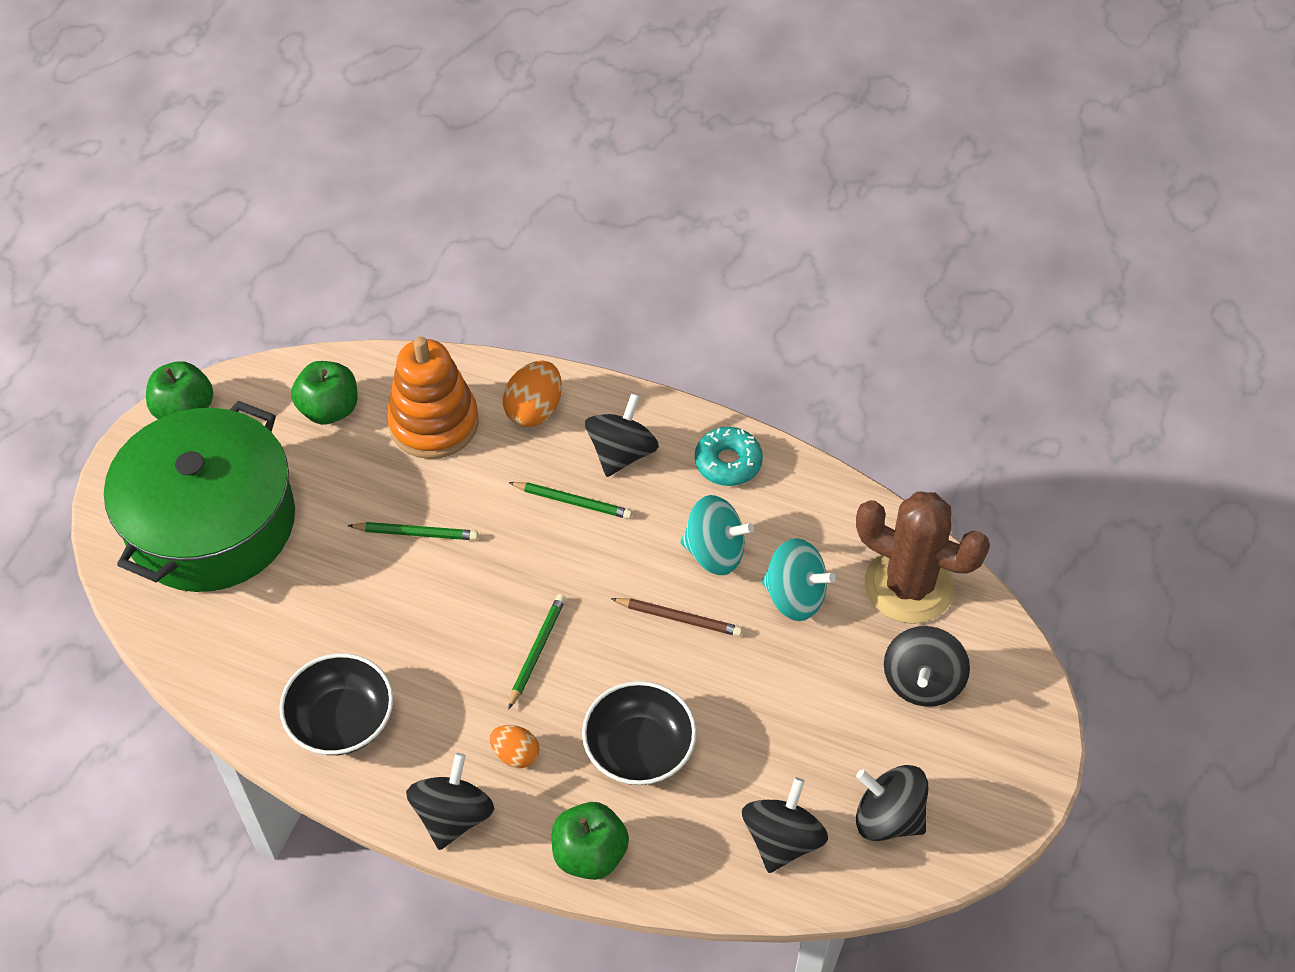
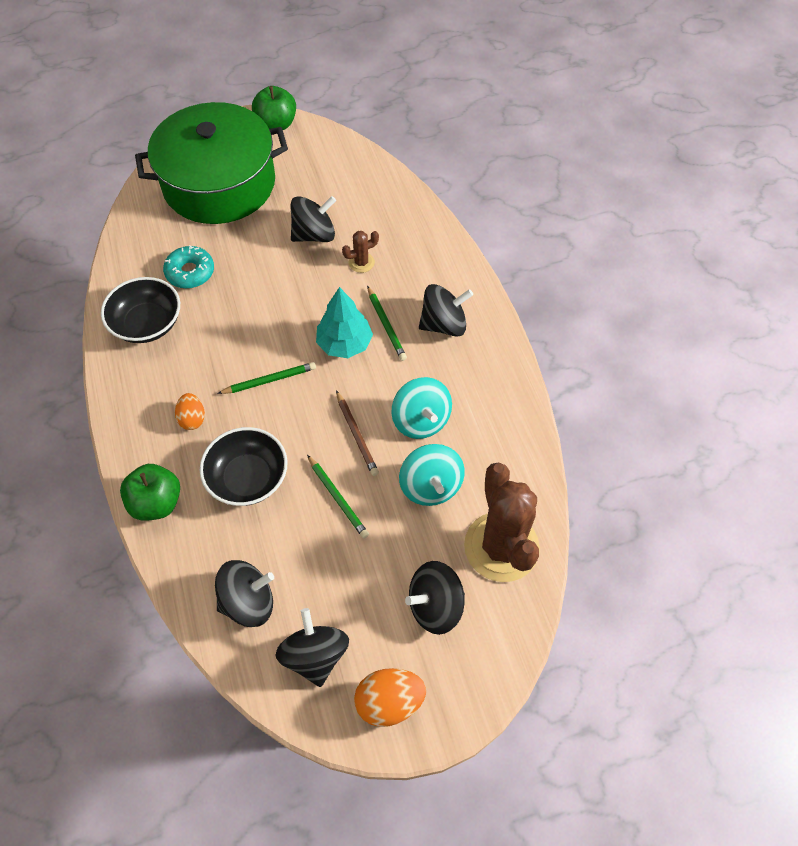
camera: 50 degrees right, 5 degrees up
green apple [291,361,358,425] -> none
green pencil [347,522,478,540] -> green pencil moved to [307,455,369,539]
orange stacking toy [387,337,479,459] -> none
black spinning top [406,753,494,850] -> black spinning top moved to [291,196,336,242]
orange egg [503,361,562,427] -> orange egg moved to [354,668,426,727]
turquoise donut [695,427,763,486] -> turquoise donut moved to [163,245,214,289]
none -> turquoise tree [316,287,373,358]
none -> brown cactus [342,231,379,273]

